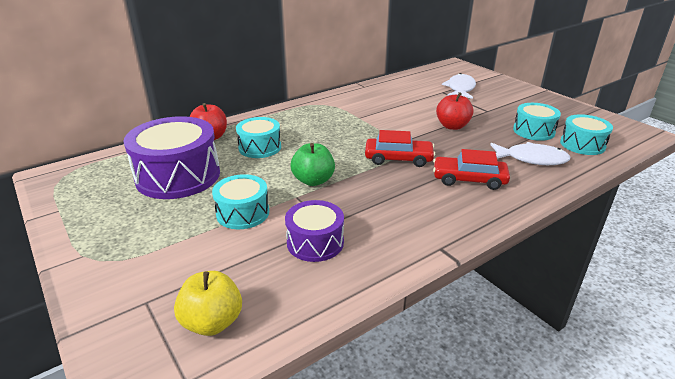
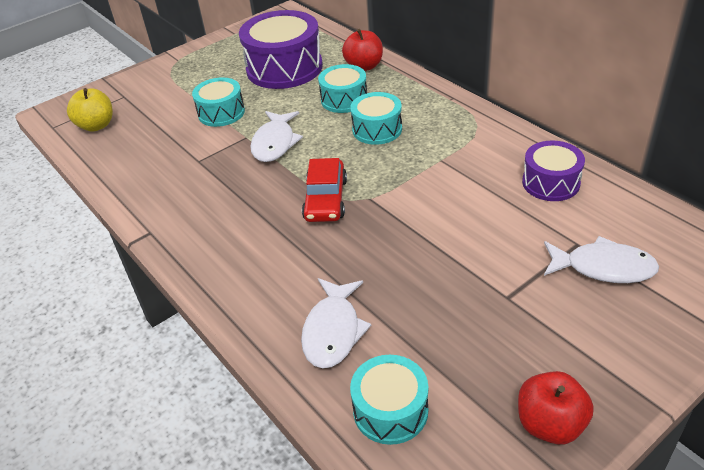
camera: 90 degrees right, 10 degrees up
purple drum [285,200,344,262] -> purple drum moved to [522,140,585,201]
green apple [291,143,335,186] -> white fish [250,111,303,162]
red car [433,149,510,190] -> none
red apple [436,92,474,130] -> red apple moved to [518,371,594,445]
turquoise drum [513,103,561,141] -> turquoise drum moved to [350,92,402,145]

